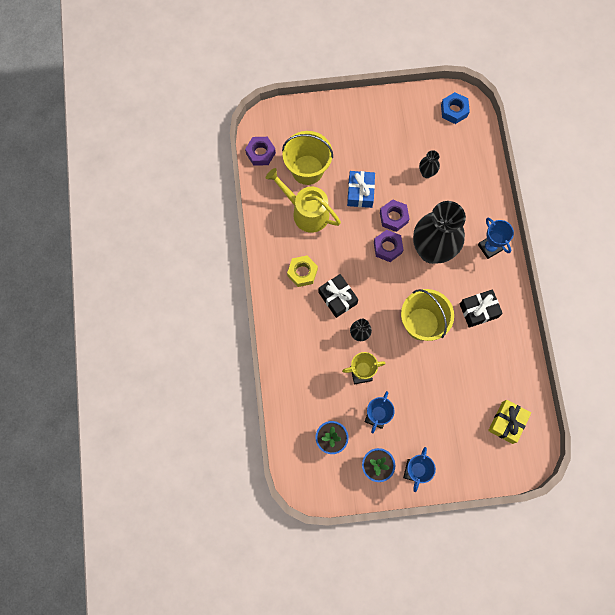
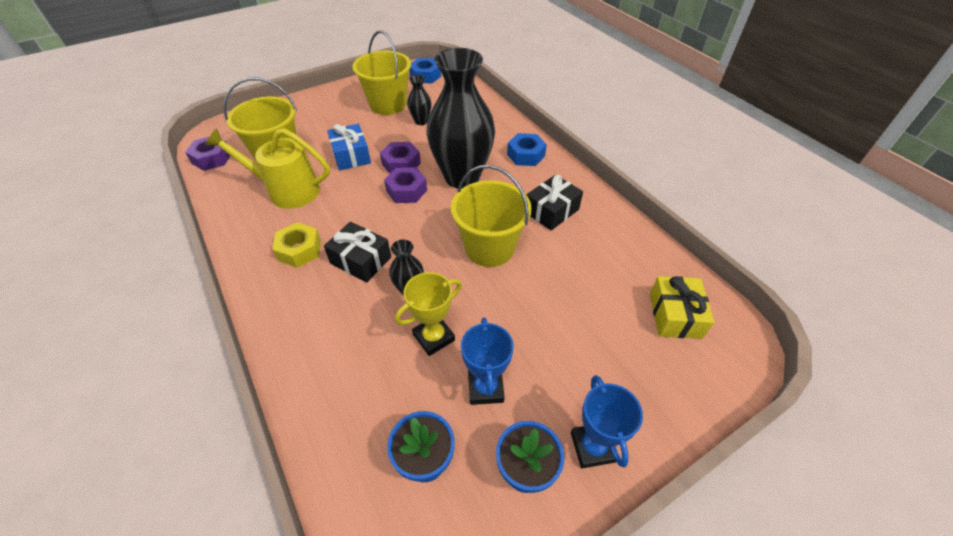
camera: 25 degrees left, 25 degrees down
blue trophy [478,218,514,259] -> blue nut [507,133,547,166]
none -> yellow bucket [352,30,411,115]

